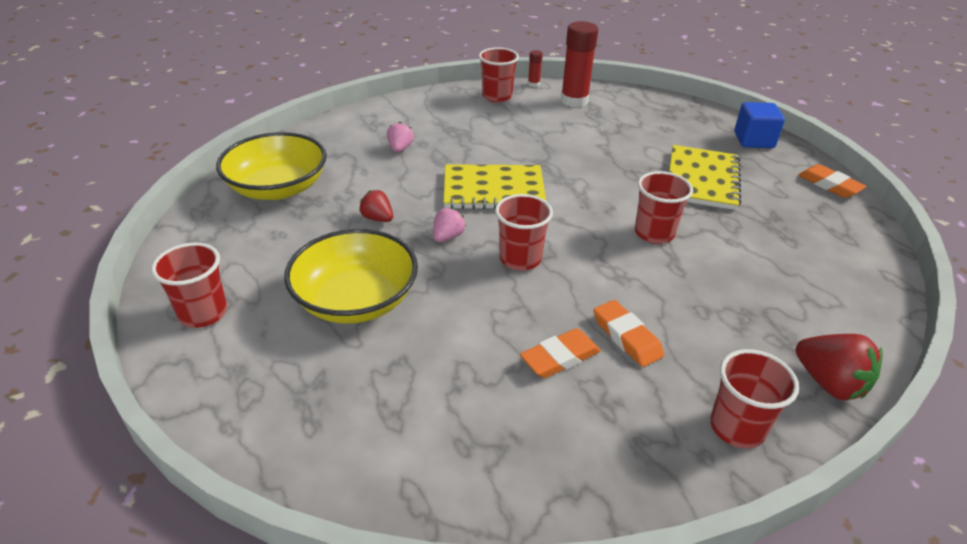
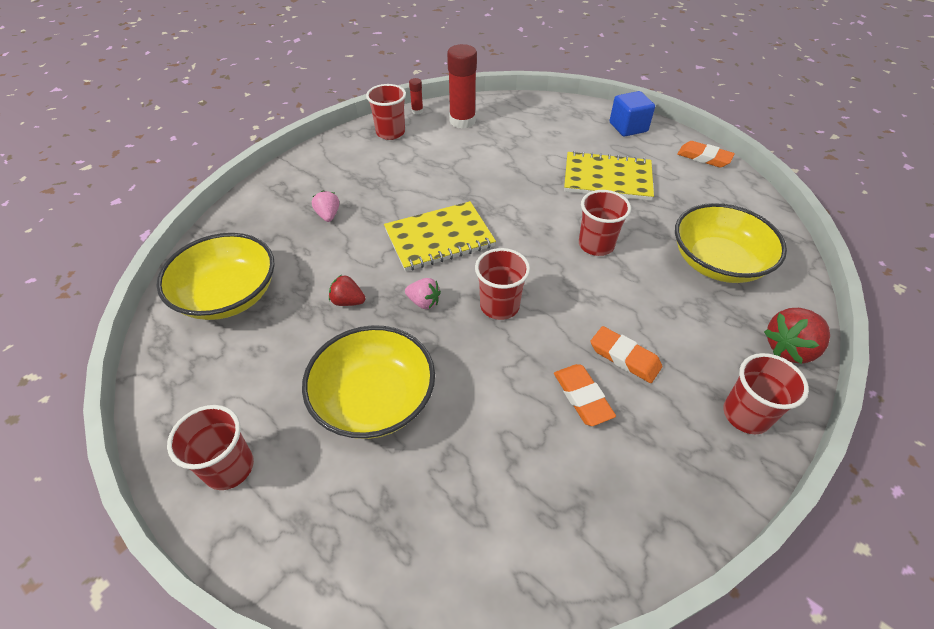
camera: 20 degrees left, 10 degrees up
pink strawberry [433,207,466,242] -> pink strawberry turned 105 degrees clockwise [405,278,441,309]
orange eraser [520,328,601,378] -> orange eraser turned 60 degrees counterclockwise [554,364,616,426]
yellow notebook [669,145,741,210] -> yellow notebook turned 75 degrees counterclockwise [564,151,654,201]
red strawberry [796,334,883,400] -> red strawberry turned 120 degrees clockwise [764,308,830,364]
none -> yellow bowl [675,203,787,283]

